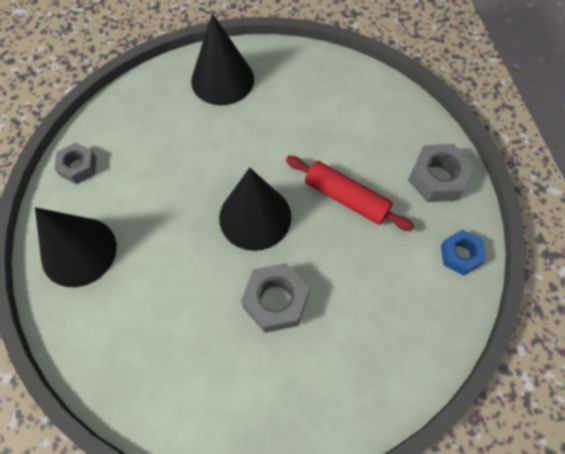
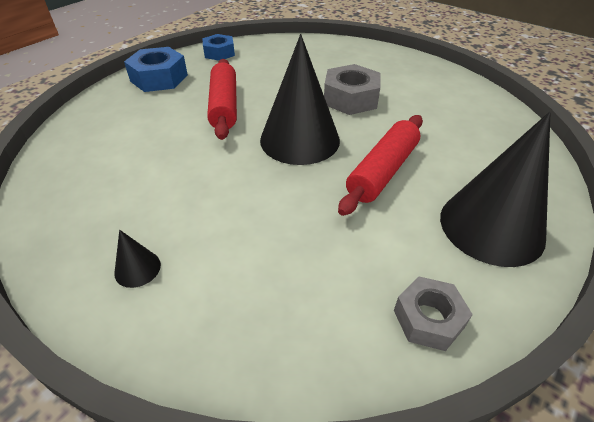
camera: 130 degrees left, 20 degrees down
black cone [191,13,254,105] -> black cone [114,230,161,288], size x0.41
grey nut [408,144,475,202] -> blue nut [124,47,188,92]
none -> red rolling pin [338,115,423,216]

